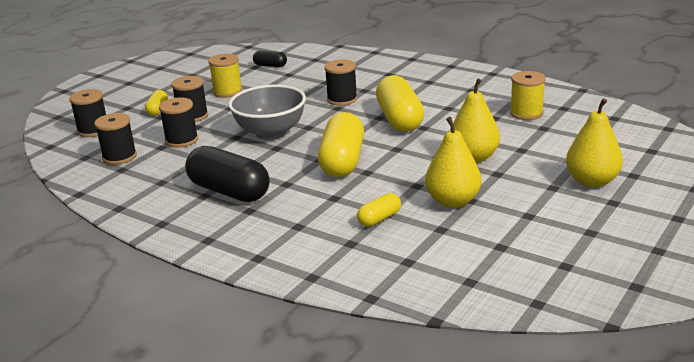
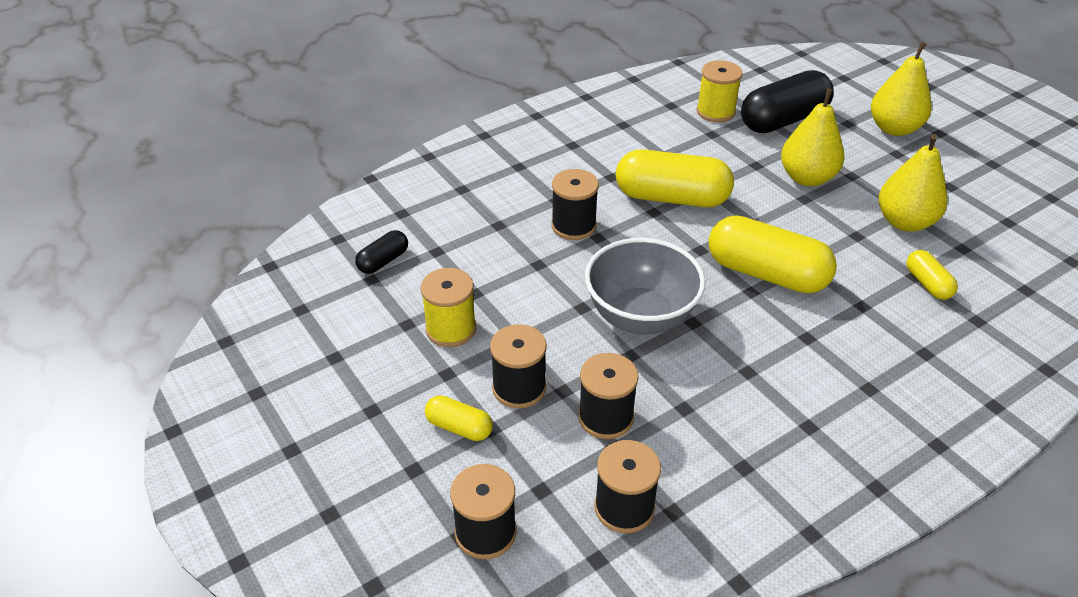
camera: 70 degrees left, 15 degrees up
black capsule [185,146,269,202] -> black capsule moved to [741,70,834,133]

